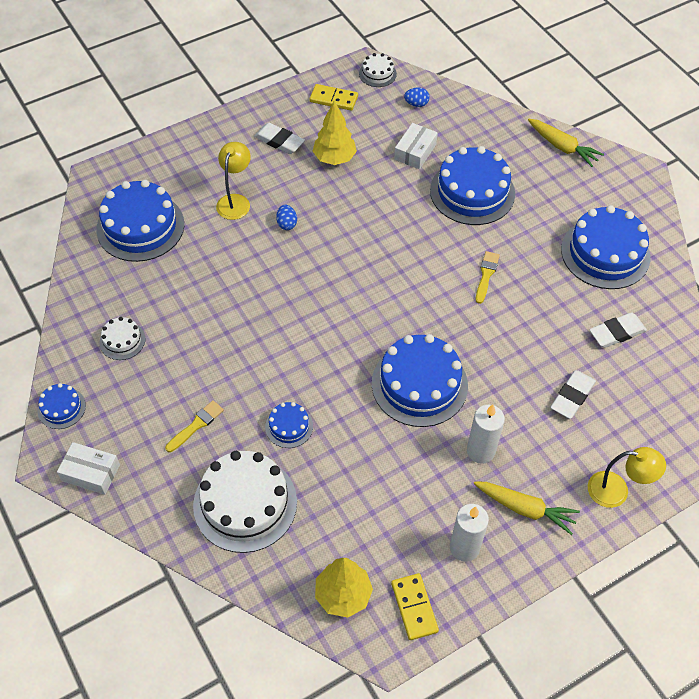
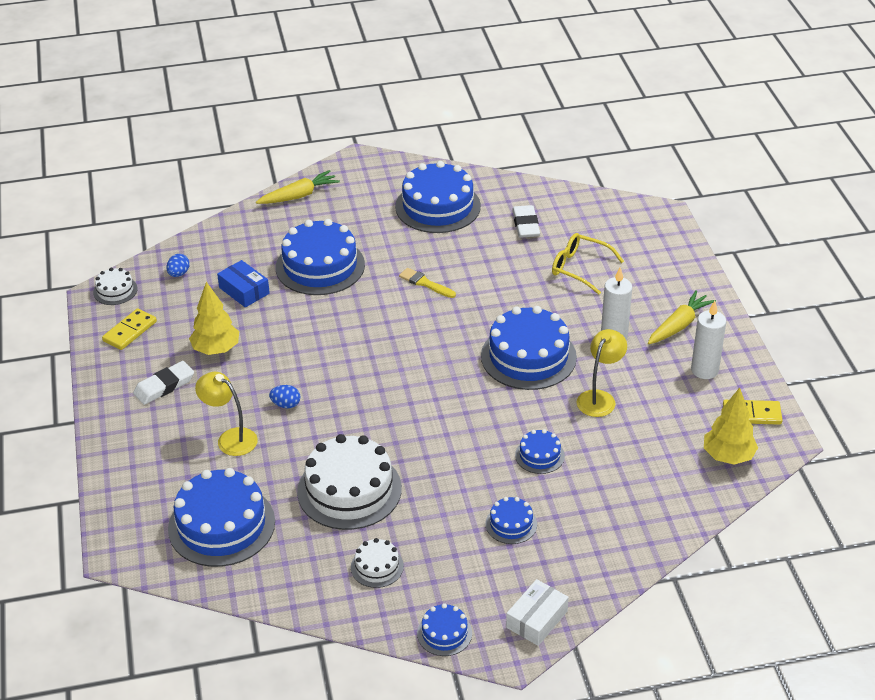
camera: 70 degrees left, 15 degrees down
yellow brush [165,400,224,452] -> blue cake [485,497,537,544]
white cake [193,451,297,553] -> white cake moved to [297,434,402,530]
white box [394,123,438,169] -> blue box [217,260,270,308]
white eraser [551,370,596,419] -> yellow glasses [552,233,624,295]
yellow lamp [588,447,666,508] -> yellow lamp moved to [577,329,627,417]

